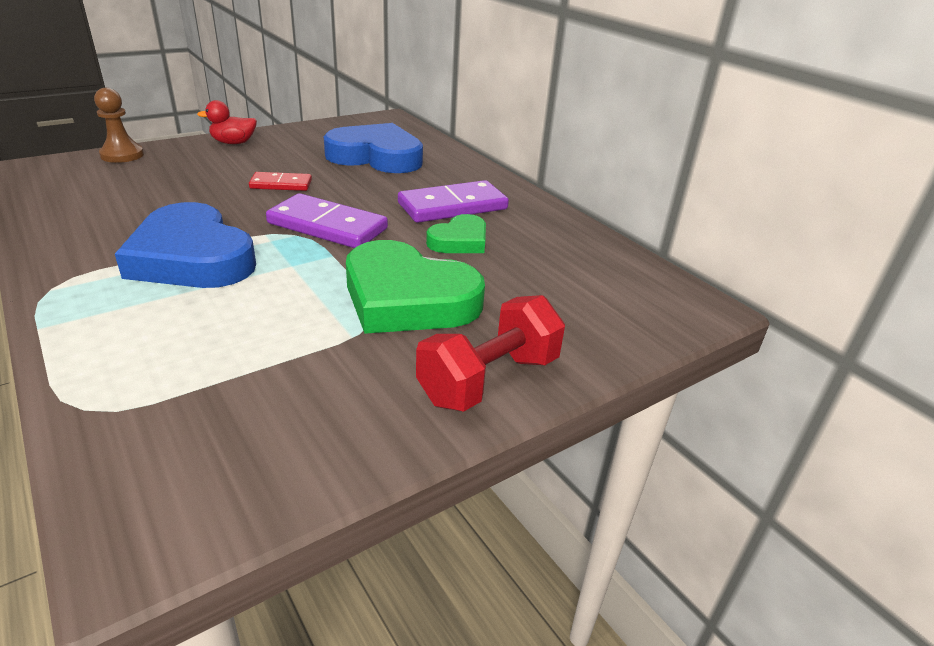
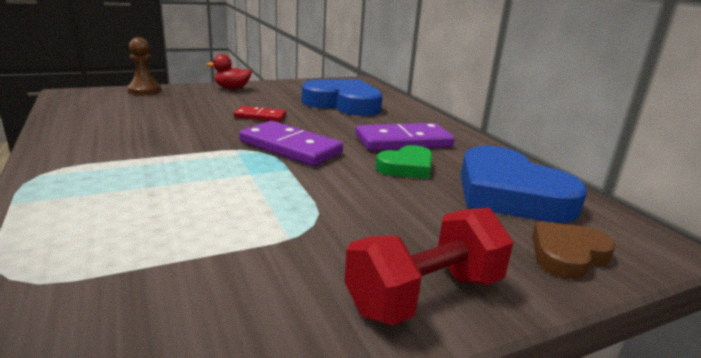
camera: 10 degrees right, 10 degrees down
blue heart [115,202,256,288] -> blue heart moved to [461,145,587,223]
green heart [346,240,485,334] -> none
none -> brown heart [532,221,615,279]

